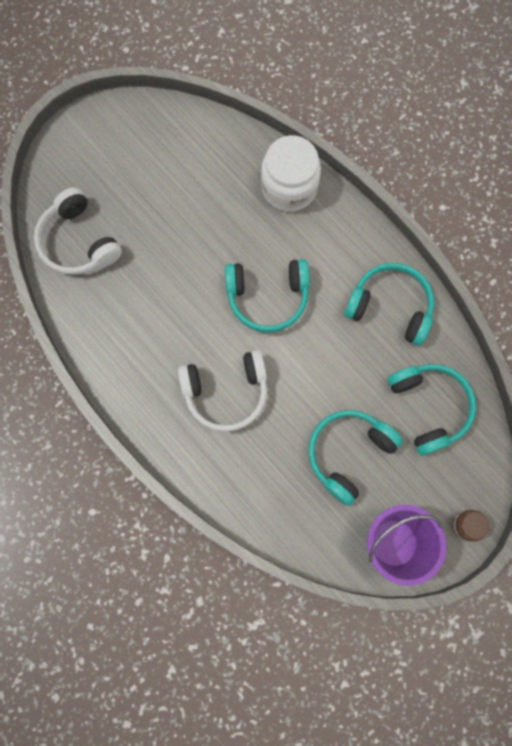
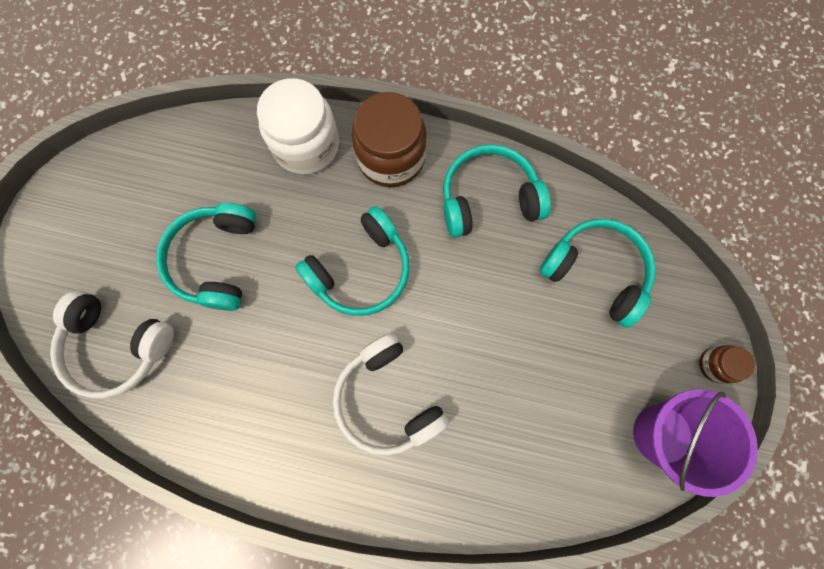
camera: 35 degrees left, 0 degrees up
white headphones [178,350,267,432] -> white headphones turned 105 degrees clockwise [333,333,449,455]
turquoise headphones [308,410,403,506] -> turquoise headphones moved to [156,203,257,311]
none -> brown jar [352,92,427,187]

